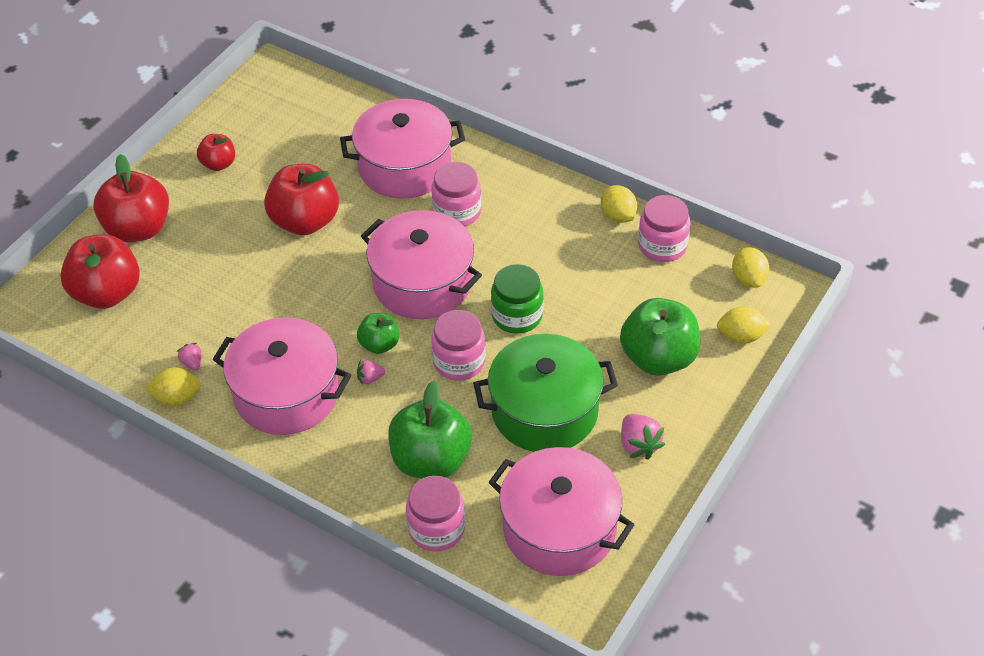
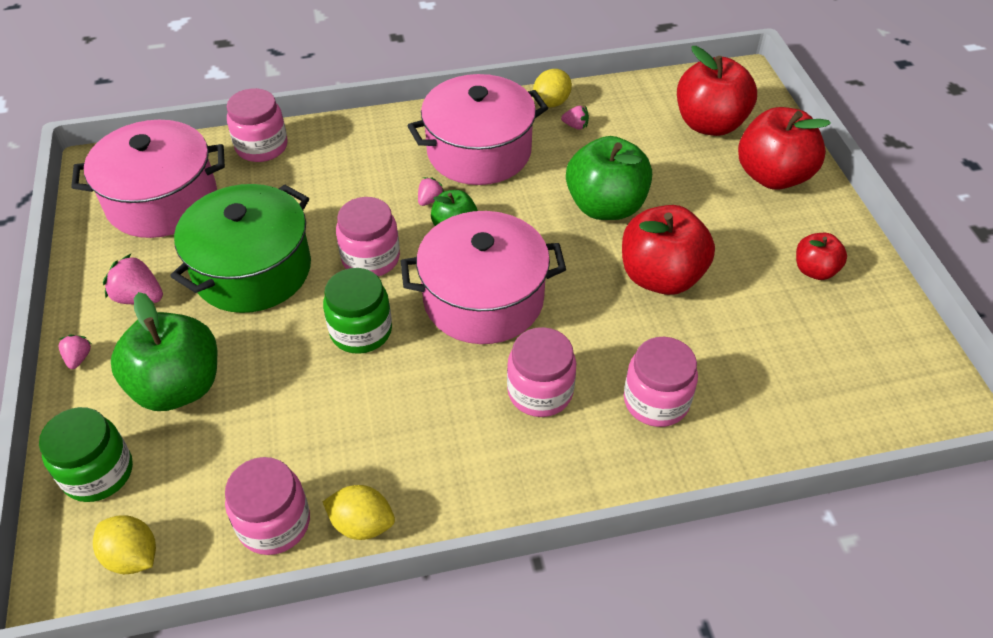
camera: 135 degrees right, 0 degrees up
pink pot [340,99,465,199] -> pink jar [624,337,698,427]
green apple [388,381,472,479] -> green apple moved to [566,136,652,220]
yellow lemon [717,306,771,344] -> green jar [39,407,133,502]
none -> pink strawberry [59,335,92,369]

